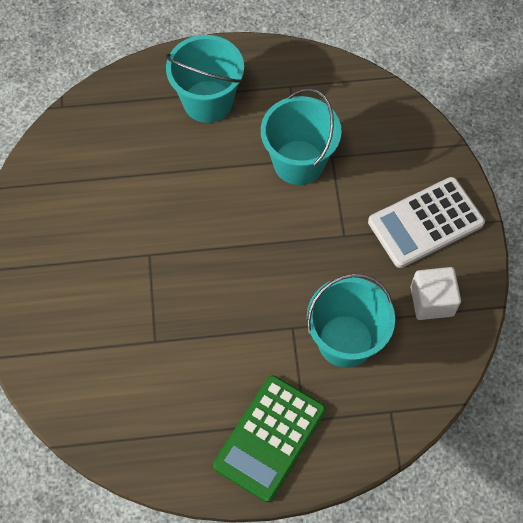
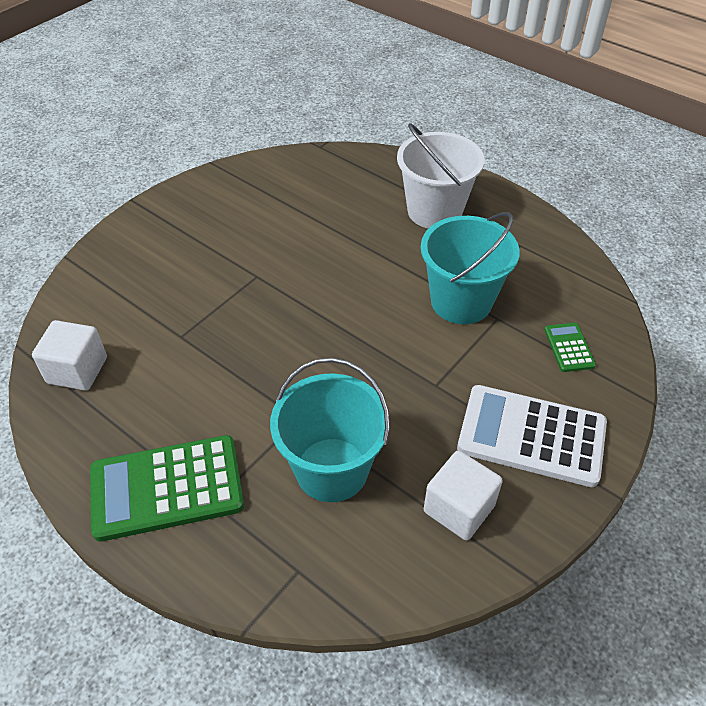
camera: 45 degrees right, 15 degrees down
turquoise bucket [166,35,244,123] -> white bucket [397,123,484,228]
none -> white cube [32,320,107,391]
none -> green calculator [544,323,596,372]

